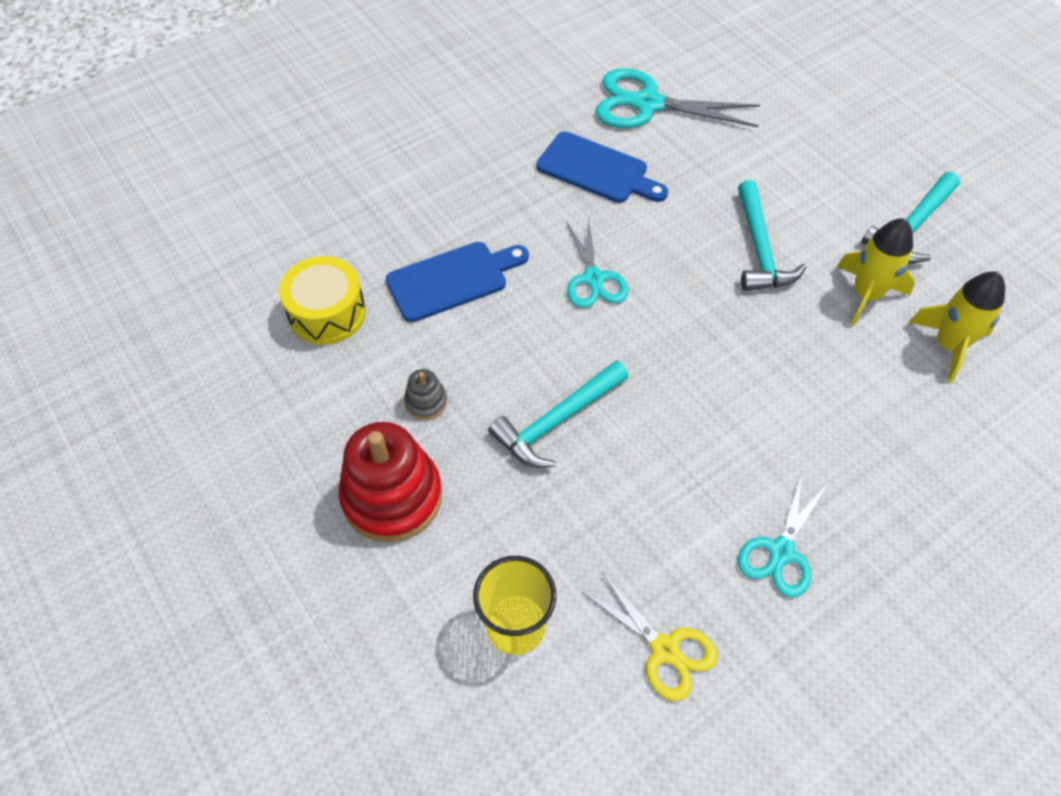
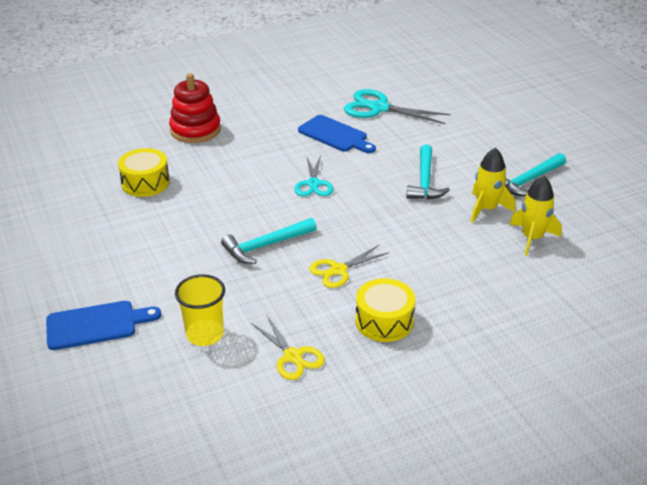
camera: 10 degrees right, 20 degrees down
red stacking toy [339,422,442,542] -> red stacking toy moved to [169,73,221,143]
blue cutting board [386,242,529,322] -> blue cutting board moved to [46,301,161,350]
grey stacking toy [404,369,447,420] -> none
turquoise scissors [738,473,828,598] -> yellow drum [356,278,416,342]
none -> yellow scissors [309,245,389,288]

